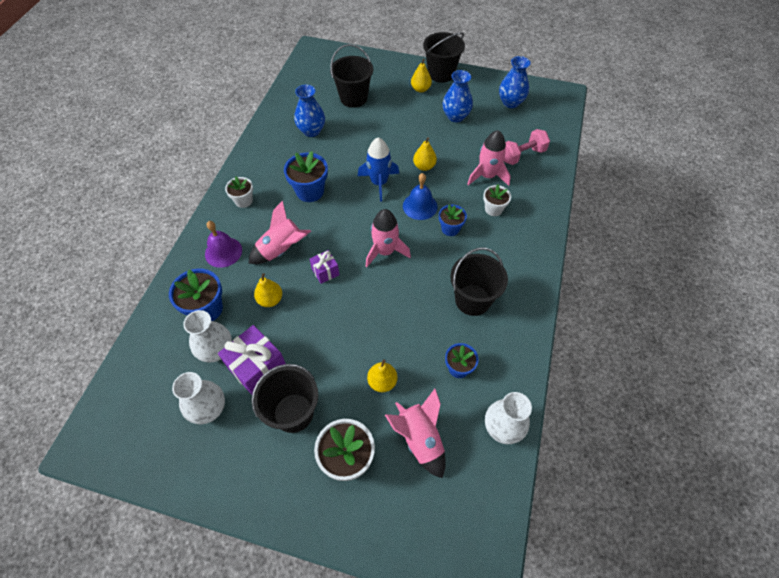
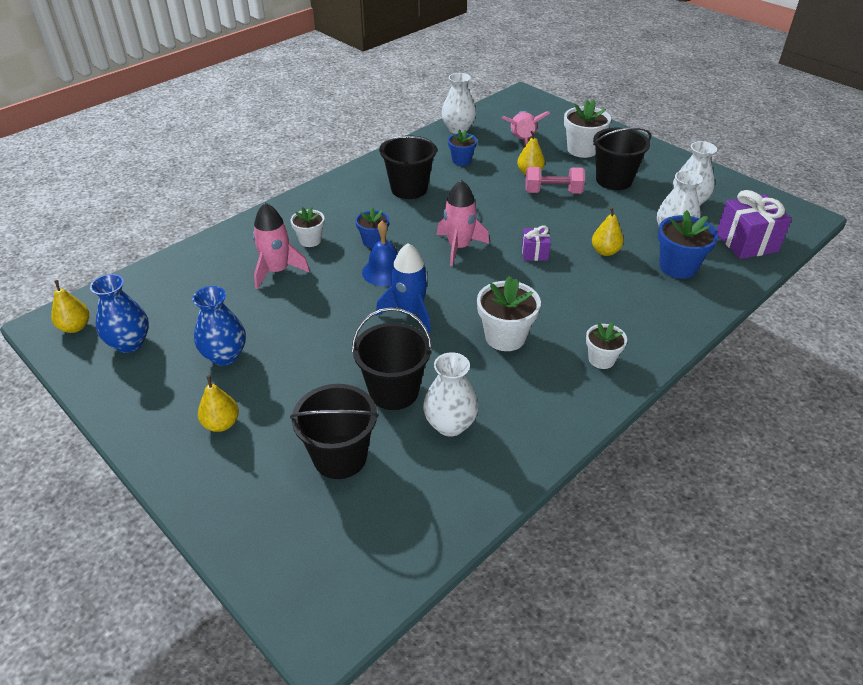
camera: 150 degrees left, 15 degrees down
purple bell [205,221,242,268] -> none
purple gift [218,325,286,395] -> purple gift moved to [717,190,792,259]
pink rocket [249,200,311,264] -> none
blue flower pot [284,151,328,202] -> white flower pot [477,276,541,351]
blue vase [294,85,325,137] -> white vase [423,352,479,437]
yellow pear [413,137,437,171] -> yellow pear moved to [51,280,89,333]
black bucket [423,32,465,83] -> black bucket moved to [352,307,432,410]
pink dumbbell [504,129,550,165] -> pink dumbbell moved to [525,167,585,194]

